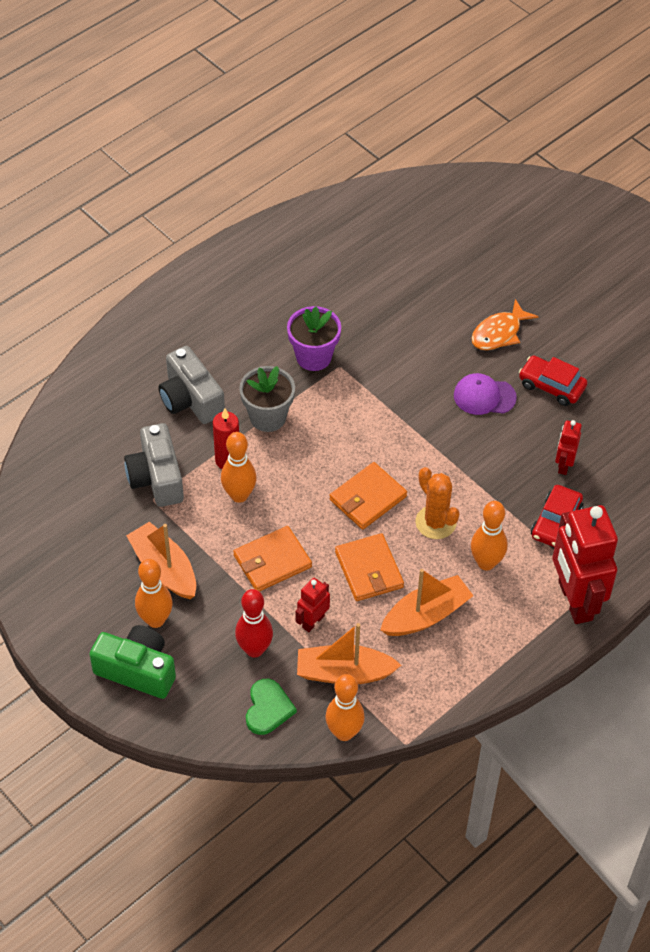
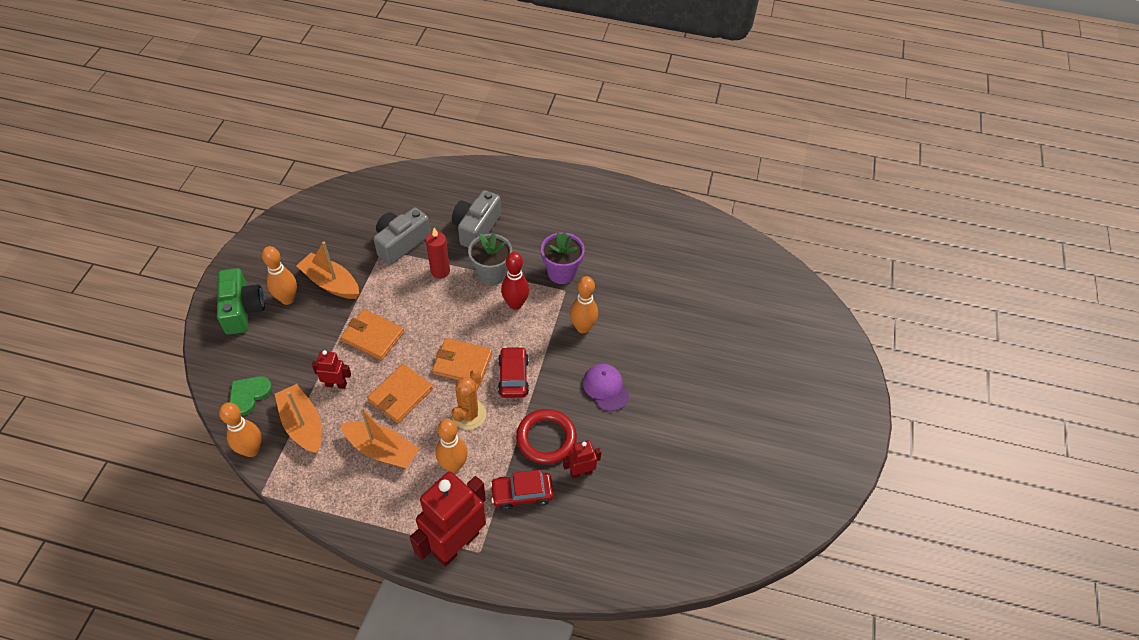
camera: 55 degrees right, 0 degrees up
orange boat [126,522,196,599] -> orange boat turned 75 degrees counterclockwise [296,242,359,299]
orange bowling pin [221,432,257,503] -> orange bowling pin moved to [570,276,598,333]
red bowling pin [235,589,273,658] -> red bowling pin moved to [501,252,529,310]
green heart [246,679,297,735] -> green heart turned 150 degrees clockwise [229,376,272,416]
orange fish [472,299,538,350] -> none
red car [519,355,588,406] -> red car moved to [498,346,529,398]
none -> red ring [516,409,577,464]

